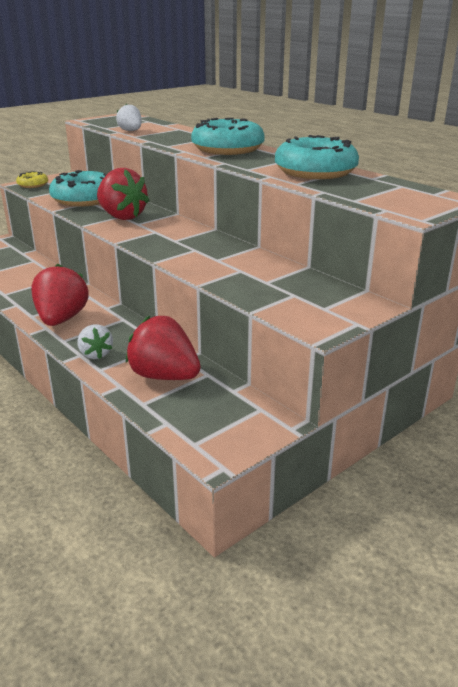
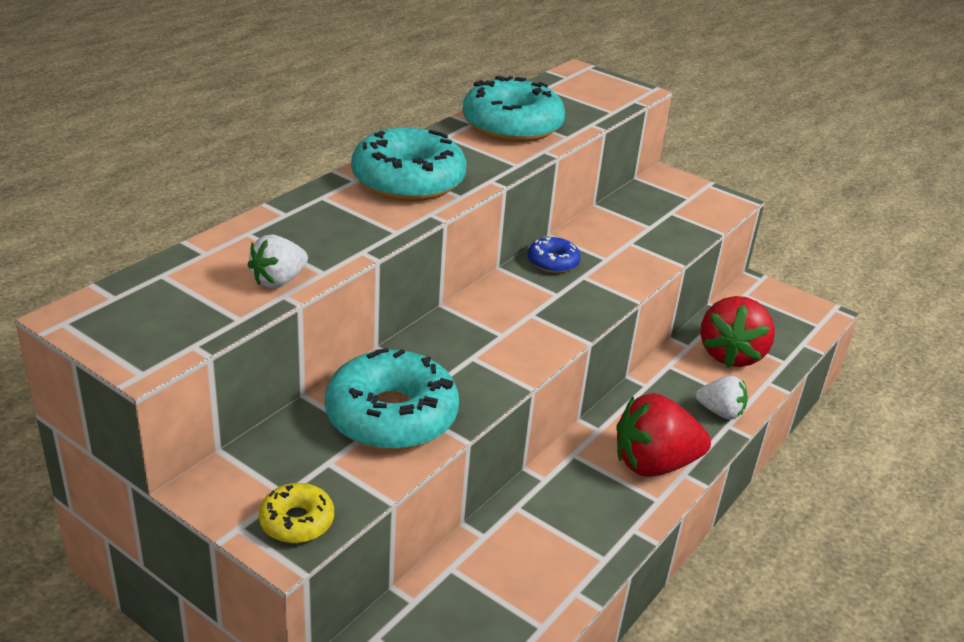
camera: 105 degrees left, 5 degrees up
white strawberry [78,324,113,359] -> white strawberry turned 60 degrees clockwise [696,376,748,420]
red strawberry [97,168,149,220] -> none
none -> blue donut [528,237,581,273]

